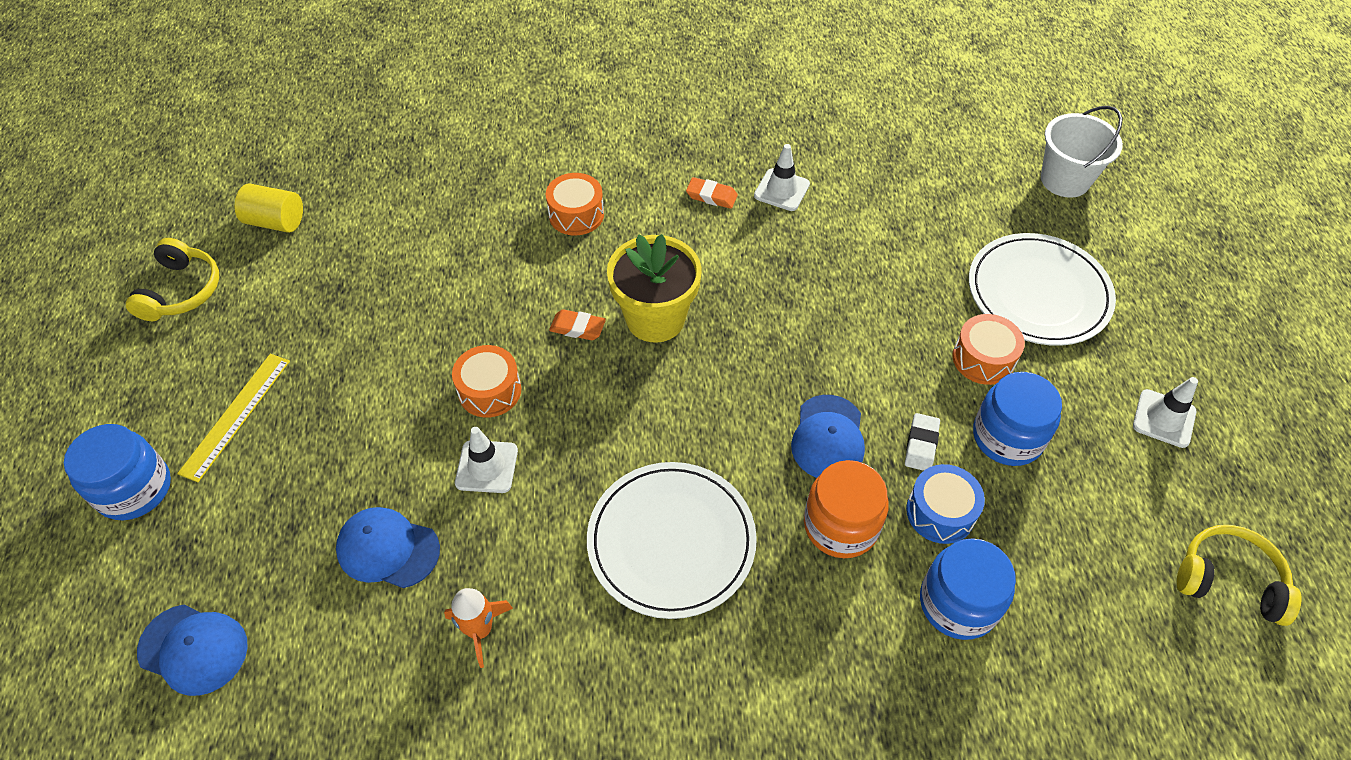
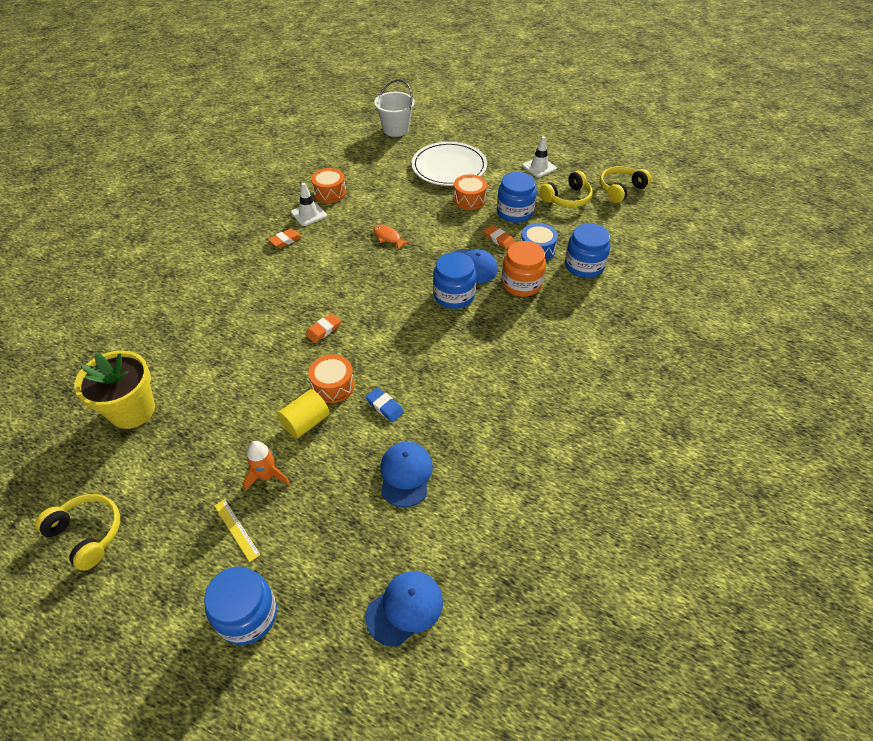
camera: 60 degrees left, 5 degrees down
yellow ruler [177,354,290,482] -> yellow ruler [214,499,260,562], size x0.64
yellow cylinder [235,183,303,233] -> yellow cylinder moved to [277,389,330,439]
blue cap [336,507,440,588] -> blue cap turned 135 degrees clockwise [380,442,433,507]
orange rocket [444,588,513,668] -> orange rocket moved to [243,441,290,491]
white traffic cone [455,427,518,493] -> blue eraser [366,387,404,422]
orange drum [546,173,604,235] -> orange drum moved to [311,168,346,203]
white plate [587,462,757,619] -> none
yellow flower pot [607,234,702,343] -> yellow flower pot moved to [74,350,155,429]
white eraser [905,413,940,471] -> orange eraser [484,225,515,249]
none -> orange fish [374,225,411,250]
none -> blue jar [433,252,476,309]
none -> yellow headphones [540,171,593,207]

